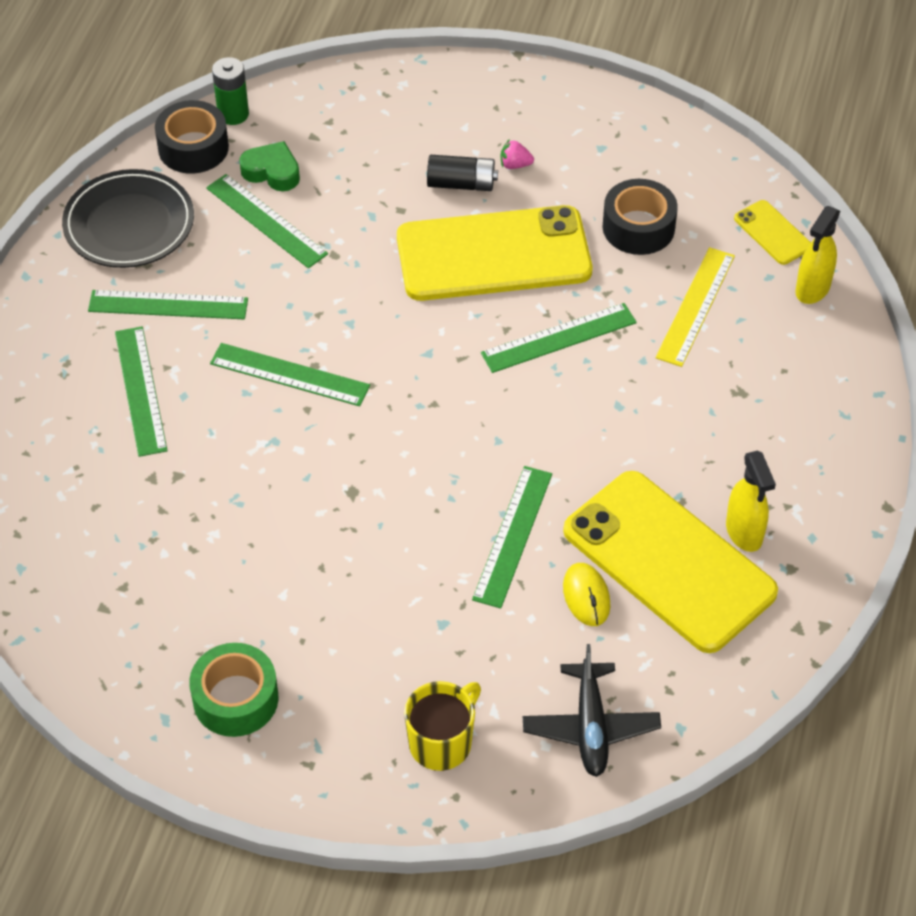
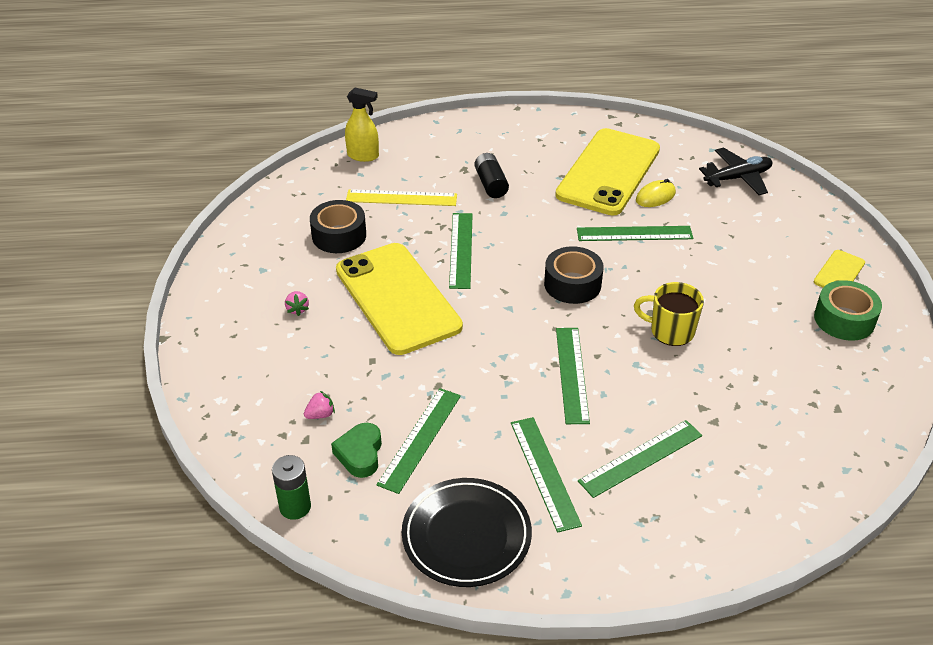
camera: 110 degrees left, 10 degrees down
black tape [155,100,229,174] -> black tape moved to [544,246,604,304]
yellow mug [404,681,481,771] -> yellow mug moved to [634,282,704,346]
black battery [427,155,498,191] -> black battery moved to [474,153,509,198]
green ruler [481,303,637,373] -> green ruler turned 45 degrees clockwise [449,213,473,289]
yellow spray bottle [726,451,776,552] -> none
yellow phone [734,200,811,265] -> yellow phone moved to [814,250,865,288]
none -> pink strawberry [304,391,335,419]

